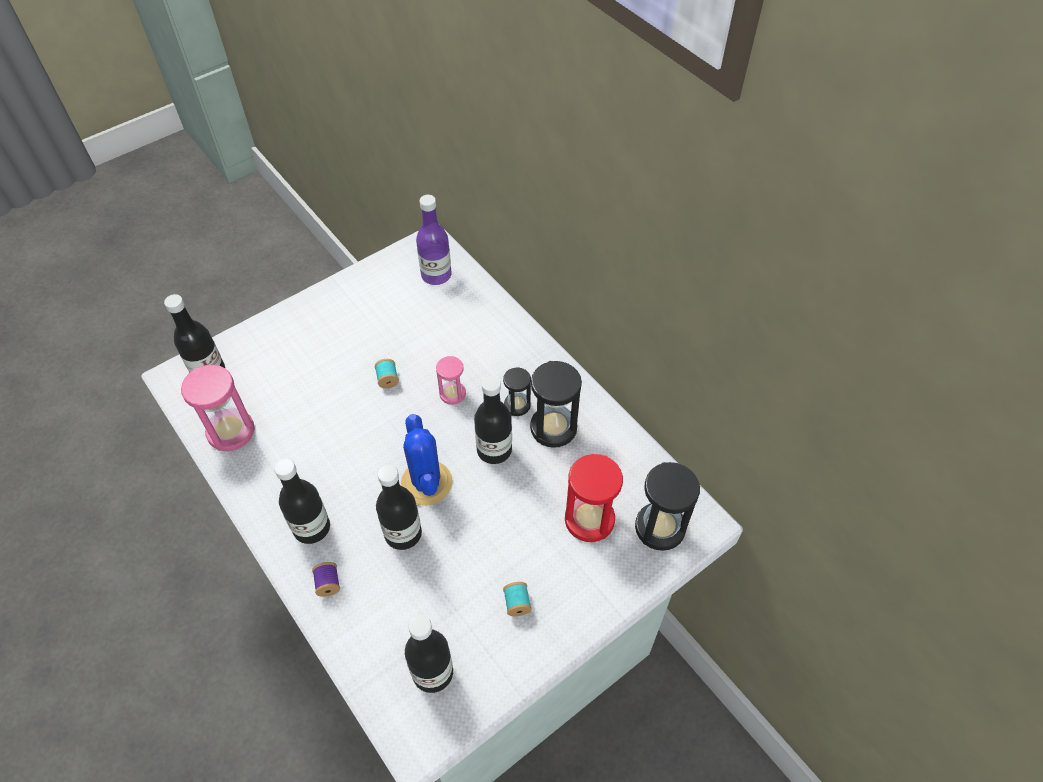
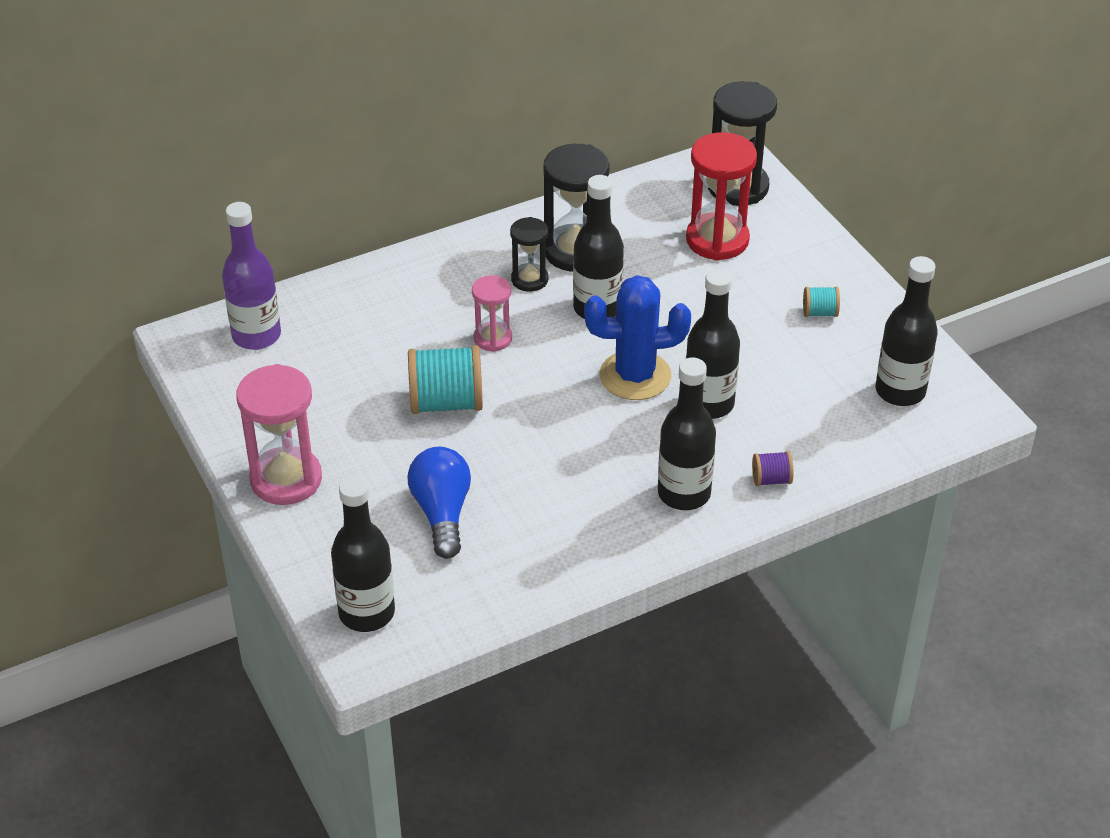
camera: 80 degrees left, 10 degrees down
pink hourglass [181,365,255,451] -> pink hourglass moved to [236,364,322,505]
turquoise spool [375,359,399,389] -> turquoise spool [408,345,483,414], size x2.05
none -> blue light bulb [407,447,471,559]

